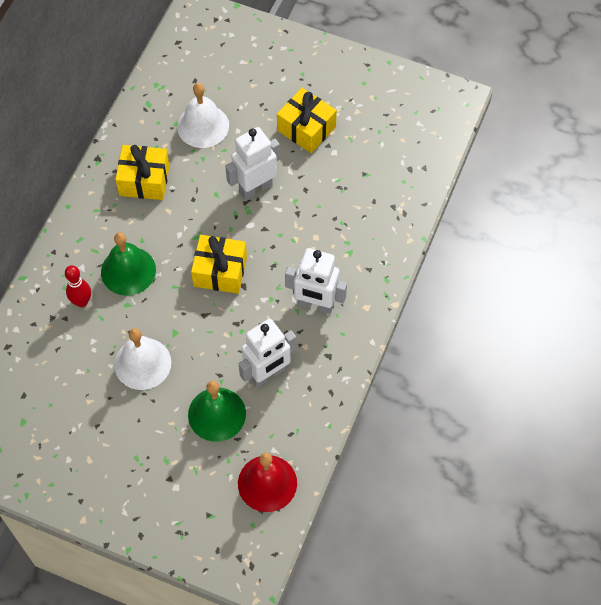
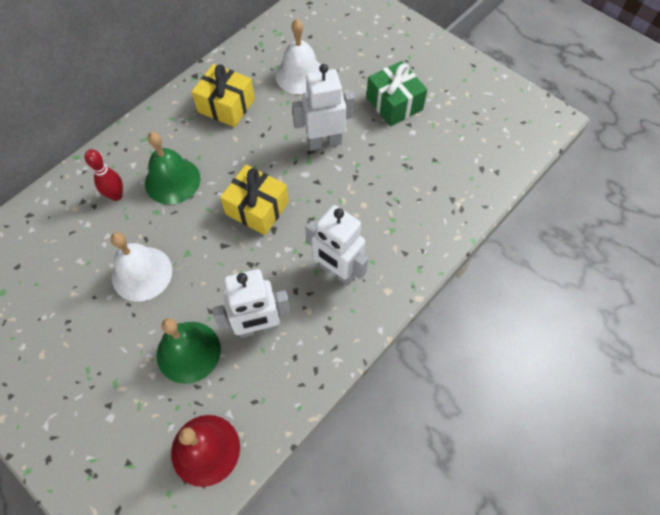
camera: 20 degrees right, 0 degrees up
yellow gift [277,88,337,153] -> green gift [366,61,427,126]

